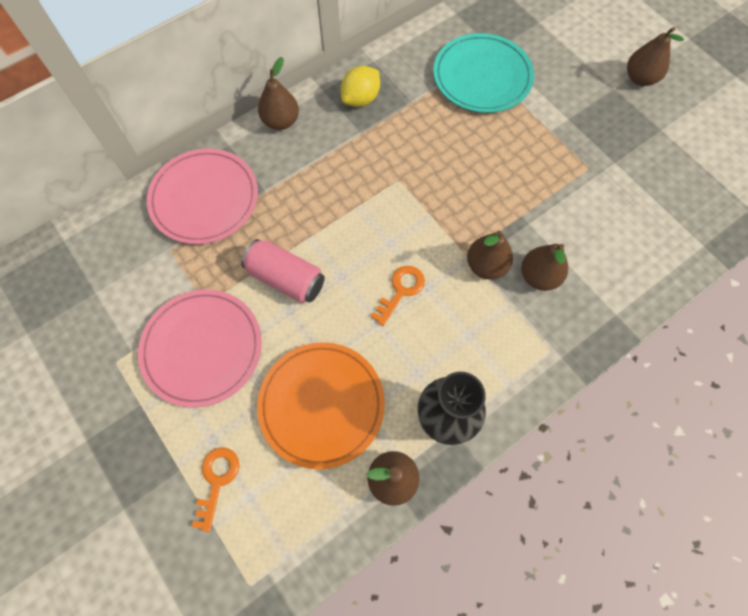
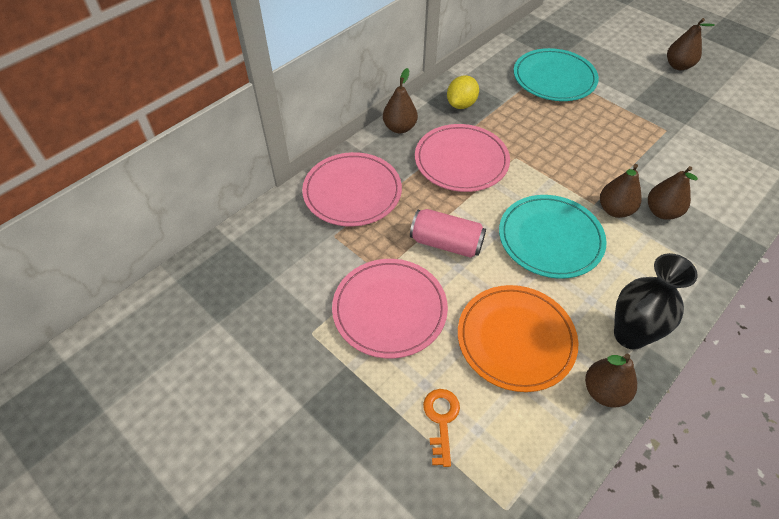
camera: 10 degrees left, 15 degrees down
orange key [371,266,425,326] -> turquoise plate [499,195,606,279]
none -> pink plate [415,124,510,192]

